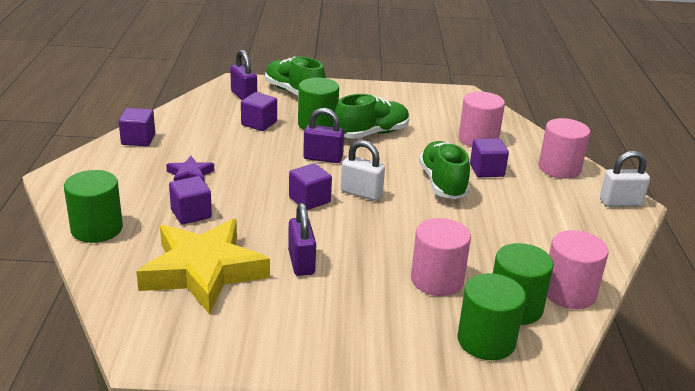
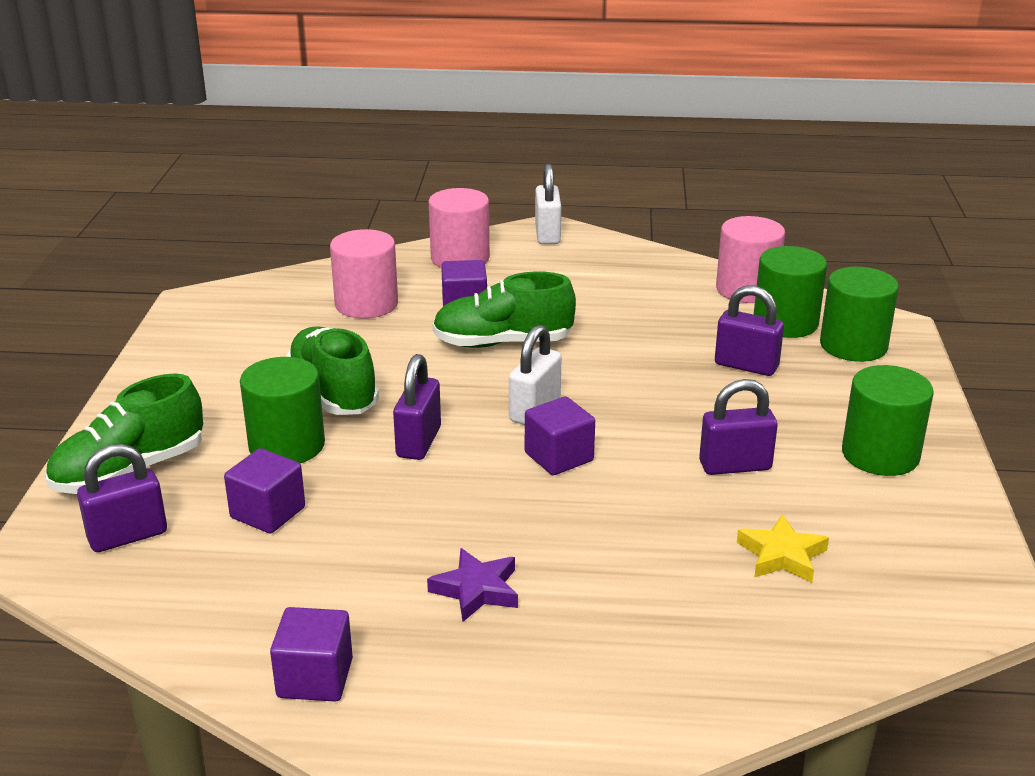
camera: 85 degrees left, 0 degrees up
green cylinder [64,170,123,243] -> green cylinder moved to [842,365,934,476]
yellow star [136,219,270,314] -> yellow star [737,514,829,583], size x0.44
purple cube [169,176,212,224] -> none
pink cylinder [411,218,471,296] -> purple padlock [715,285,784,376]

